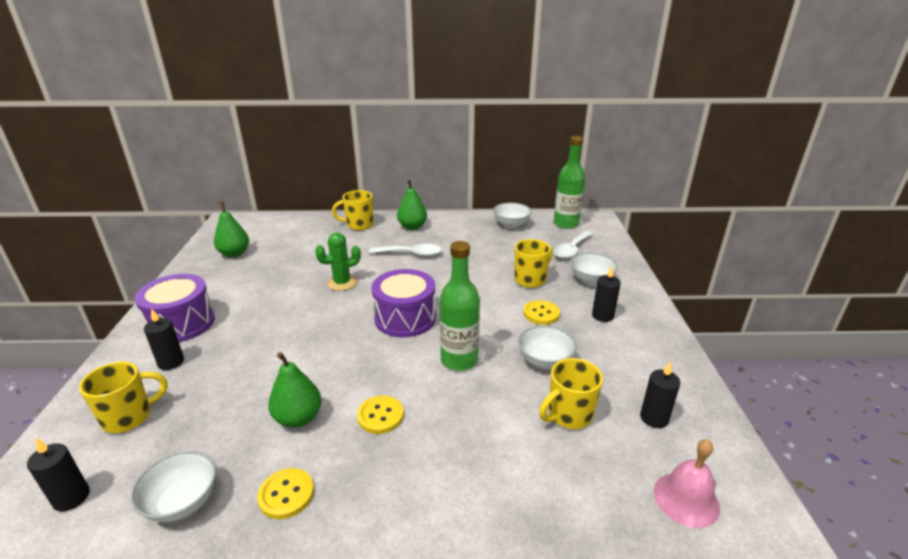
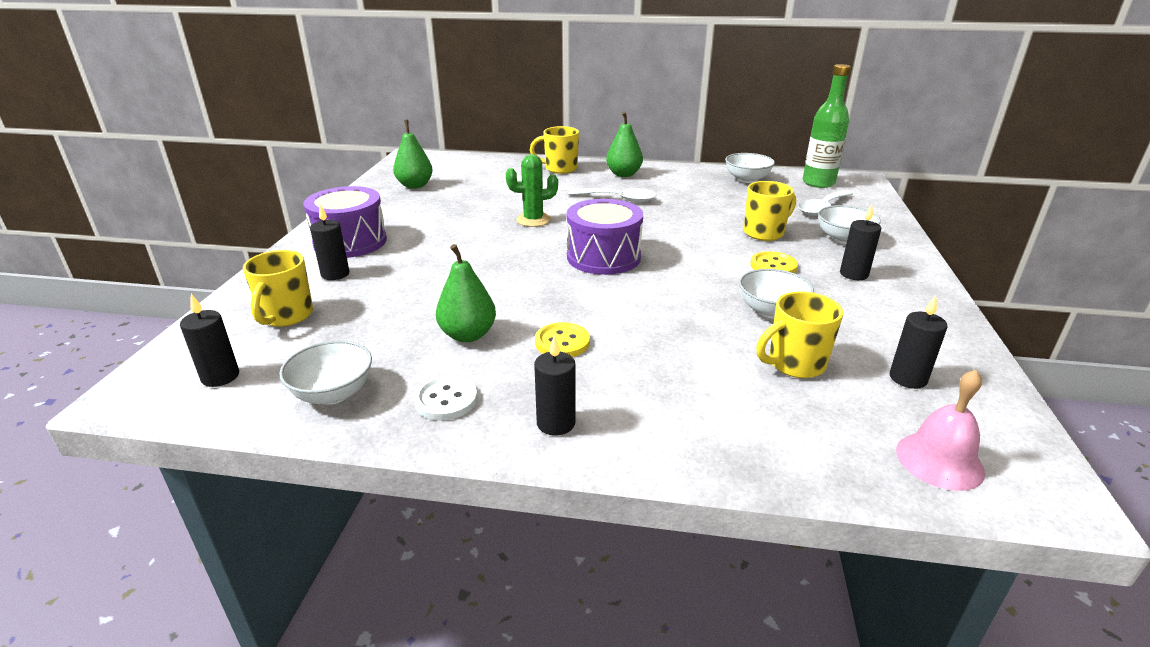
camera: 10 degrees right, 0 degrees up
yellow mug [79,362,168,433] -> yellow mug turned 120 degrees clockwise [243,250,313,327]
yellow button [257,468,314,519] -> white button [414,375,478,420]
green bottle [440,241,480,371] -> none
none -> black candle [534,335,576,436]

